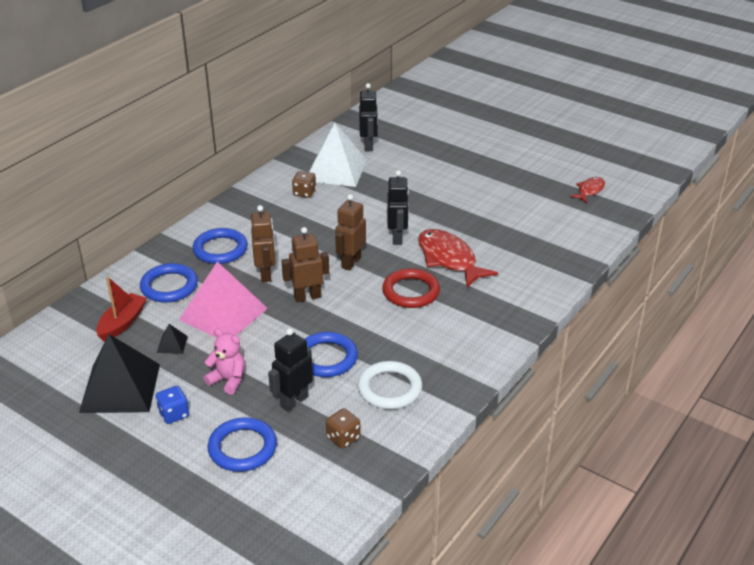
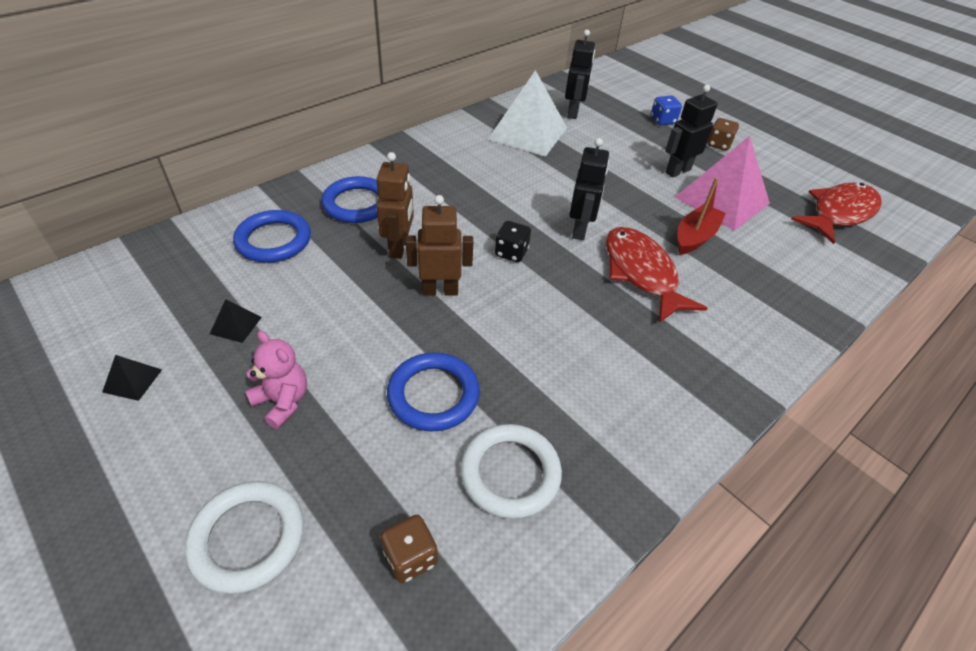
camera: 10 degrees right, 10 degrees up
black pyramid [79,334,160,413] -> black pyramid [102,355,162,401], size x0.40
red boat [96,277,147,342] -> red boat moved to [677,177,726,255]
blue dice [156,386,189,424] -> blue dice moved to [651,96,682,125]
pink pyramid [179,262,268,338] -> pink pyramid moved to [675,136,770,231]
blue ring [208,417,277,472] -> white ring [185,481,304,594]
black robot [268,328,313,412] -> black robot moved to [665,85,717,178]
brown dice [292,171,316,198] -> brown dice moved to [707,118,739,151]
brown robot [335,194,366,271] -> black dice [495,221,531,262]
red ring [382,268,440,308] -> none
red fish [570,177,605,203] -> red fish [791,183,881,244], size x1.85

